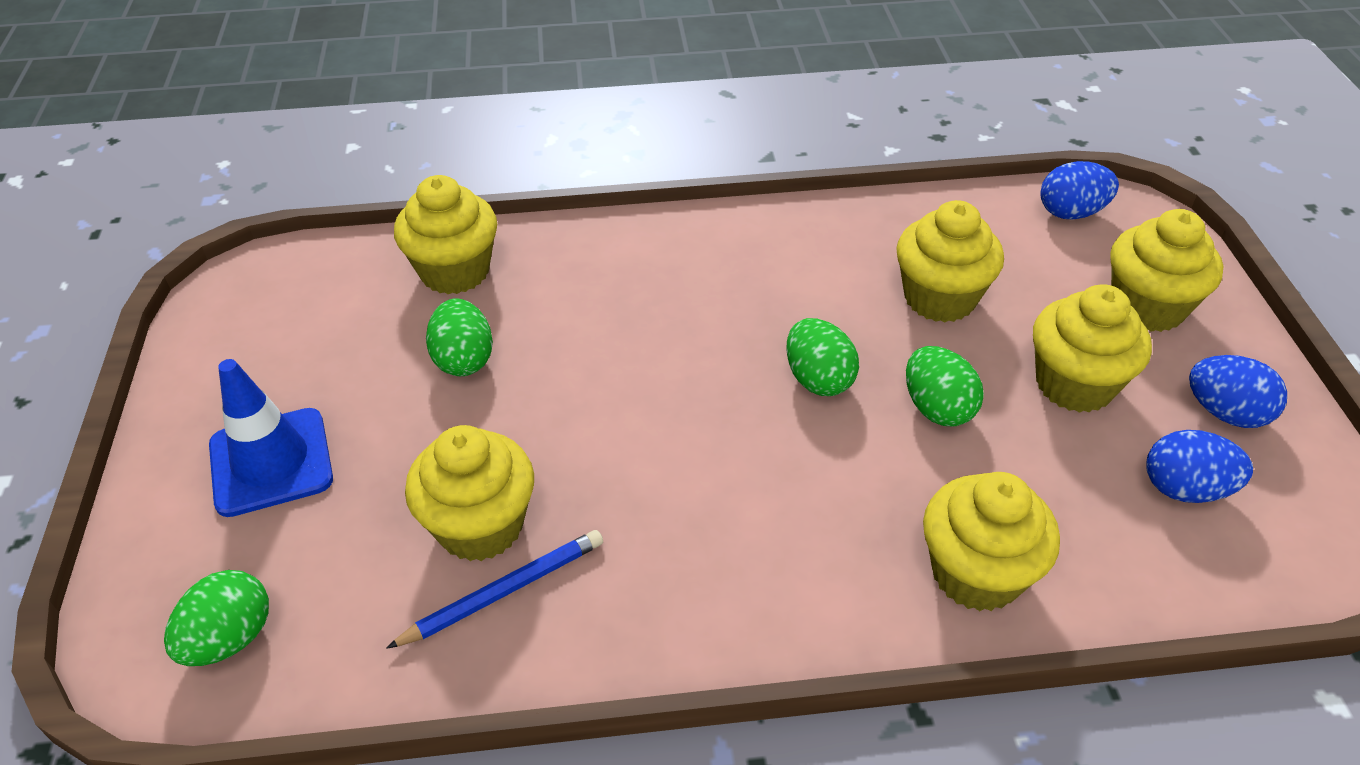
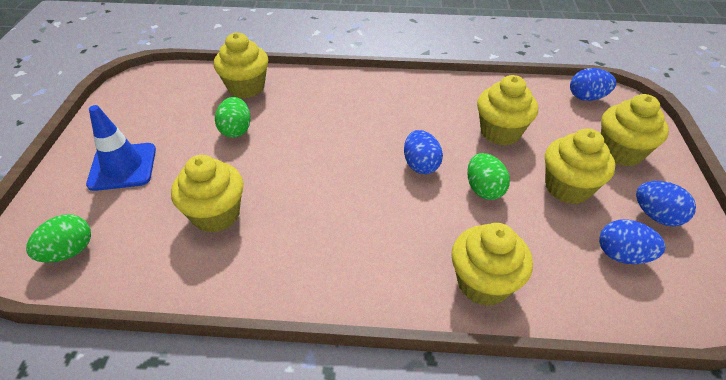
camera: 10 degrees right, 0 degrees up
blue pencil [387,530,603,648] -> none
green egg [786,318,859,396] -> blue egg [404,130,443,174]

